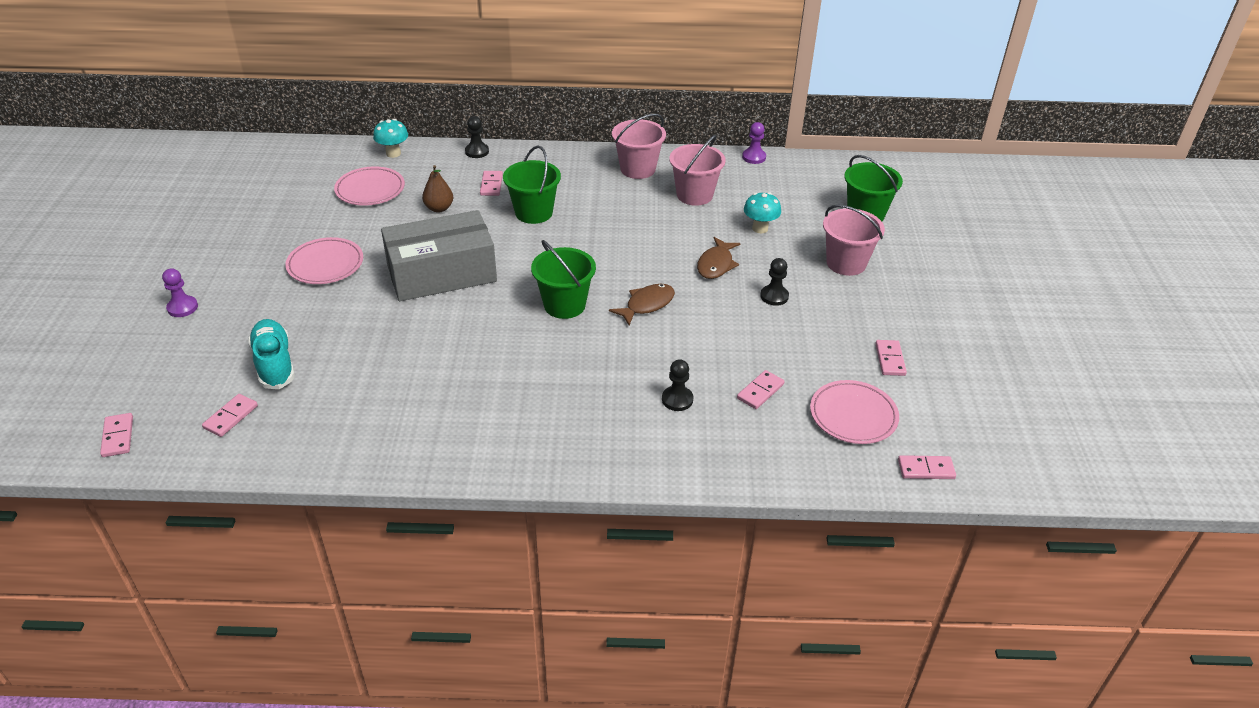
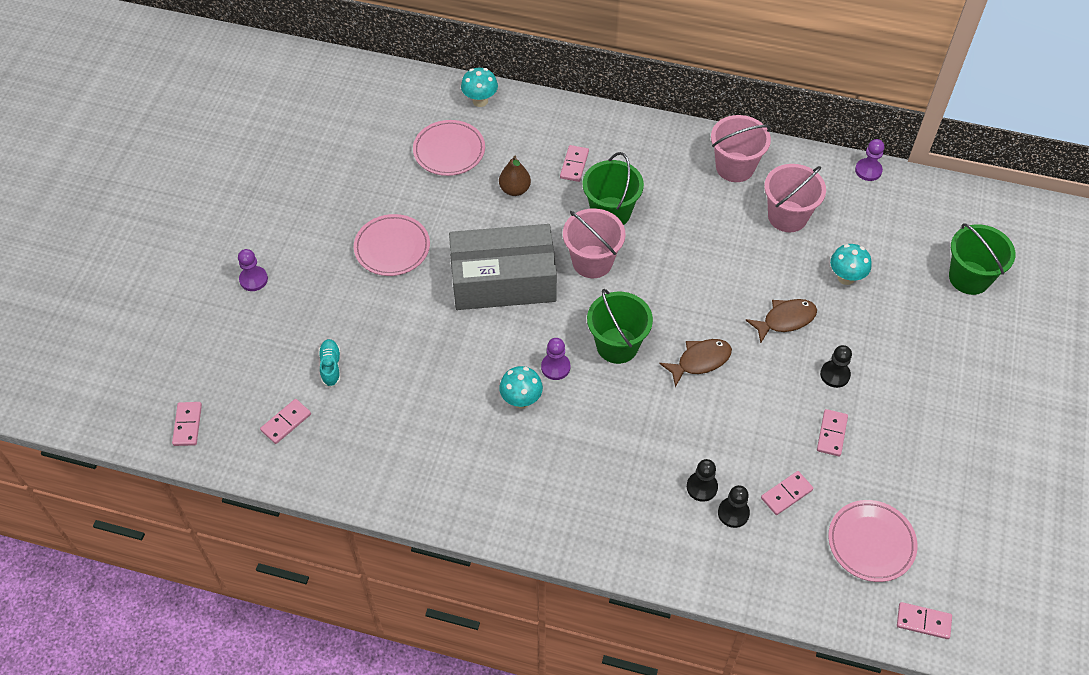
camera: 15 degrees right, 15 degrees up
turquoise shoe [248,319,295,389] -> turquoise shoe [318,339,341,388], size x0.59
black pawn [465,116,489,158] -> black pawn moved to [718,485,750,528]
brown fish [697,237,740,279] -> brown fish turned 150 degrees counterclockwise [745,299,817,343]
pink bucket [823,205,885,276] -> pink bucket moved to [563,209,626,278]
pink domino [875,340,907,376] -> pink domino moved to [817,409,848,457]
none -> turquoise mushroom [499,366,543,409]
none -> purple pawn [541,338,570,380]

